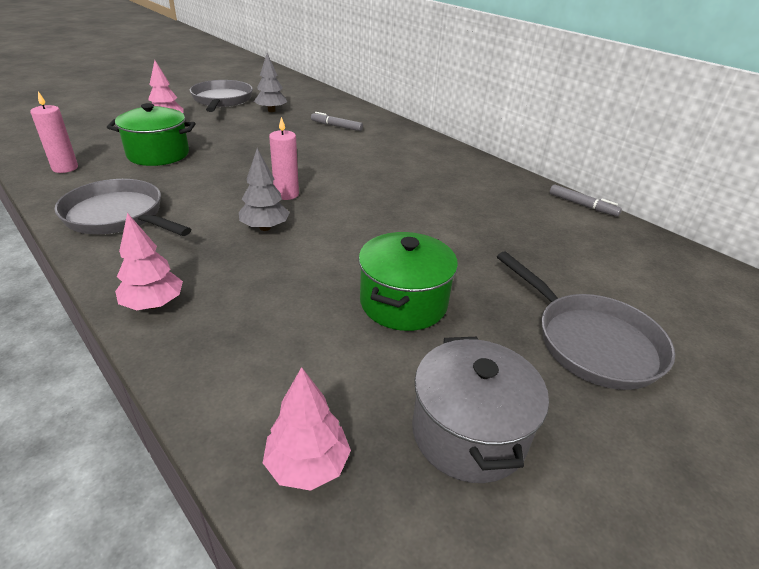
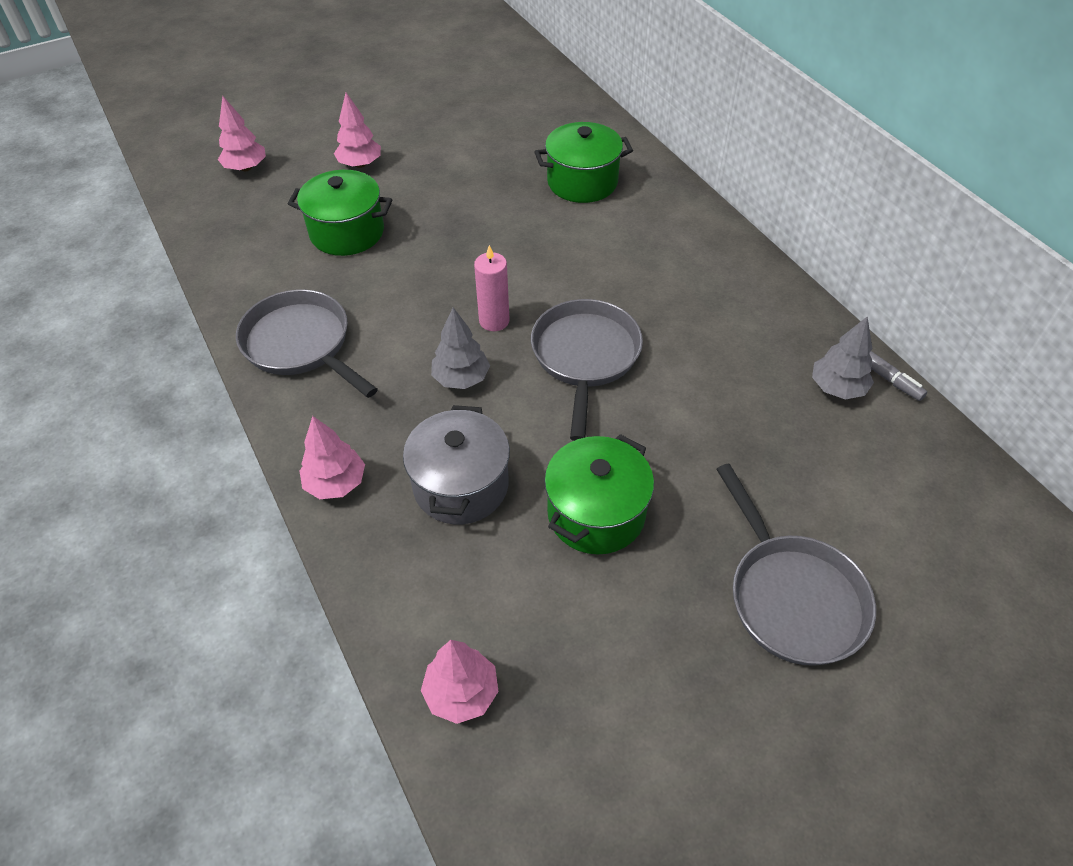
camera: 15 degrees right, 15 degrees up
pink candle [30,91,78,173] -> none
grey pan [190,80,253,112] -> grey pan moved to [531,299,643,441]
grey tree [254,53,287,112] -> grey tree moved to [812,316,874,399]
grey marker [311,112,363,131] -> green pot [535,122,633,203]
grey pot [412,337,549,483] -> grey pot moved to [403,405,510,524]
none -> pink tree [218,96,266,171]

